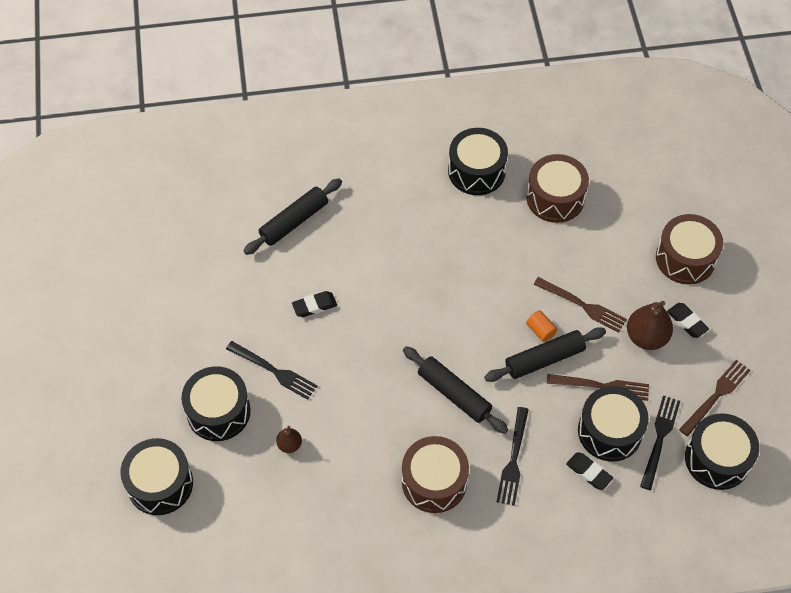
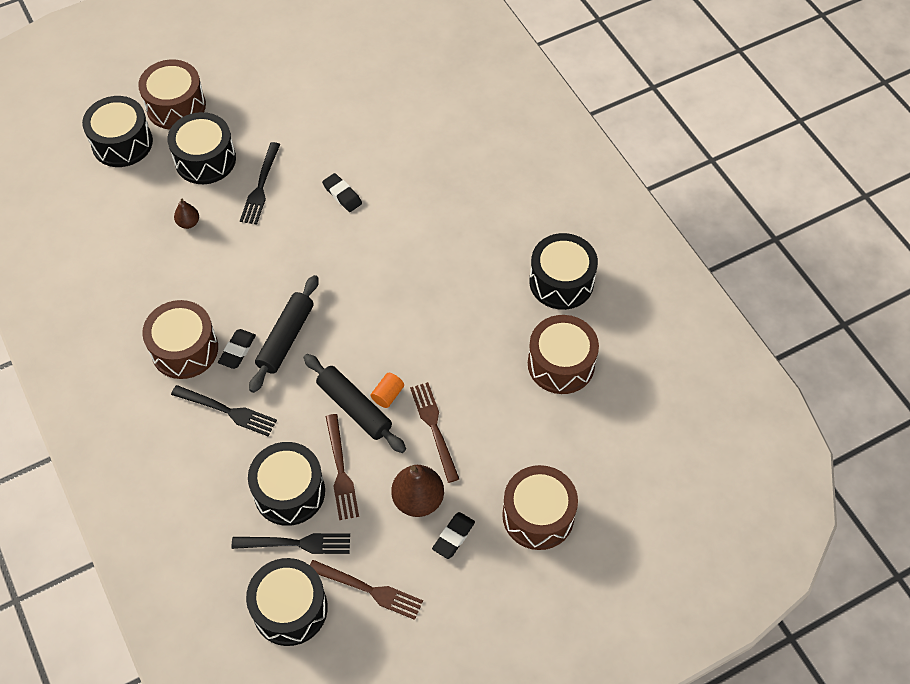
camera: 70 degrees right, 0 degrees up
black rolling pin [244,178,342,255] -> none
black fork [497,407,529,506] -> black fork turned 150 degrees counterclockwise [171,385,277,436]
brown fork [534,277,627,333] -> brown fork turned 150 degrees clockwise [410,382,459,483]
black eraser [566,452,613,490] -> black eraser moved to [218,329,256,369]
none -> brown drum [138,60,206,130]

